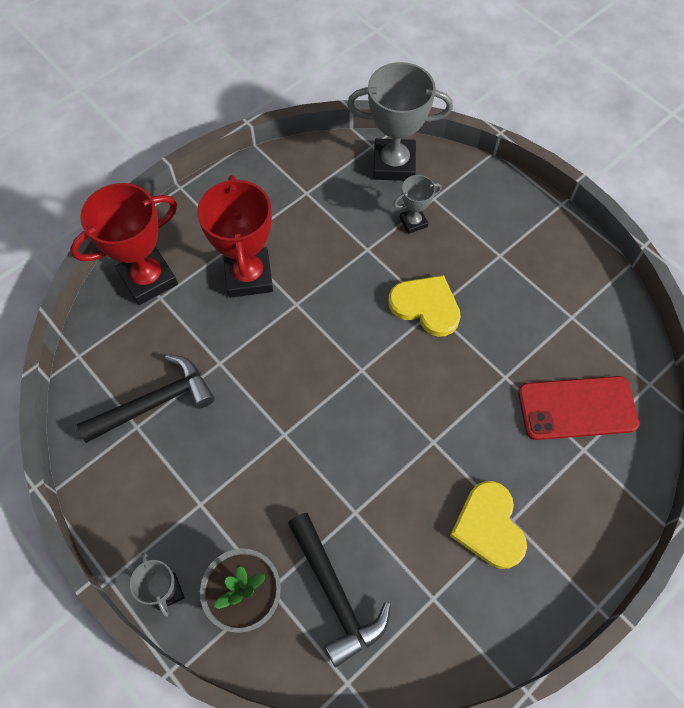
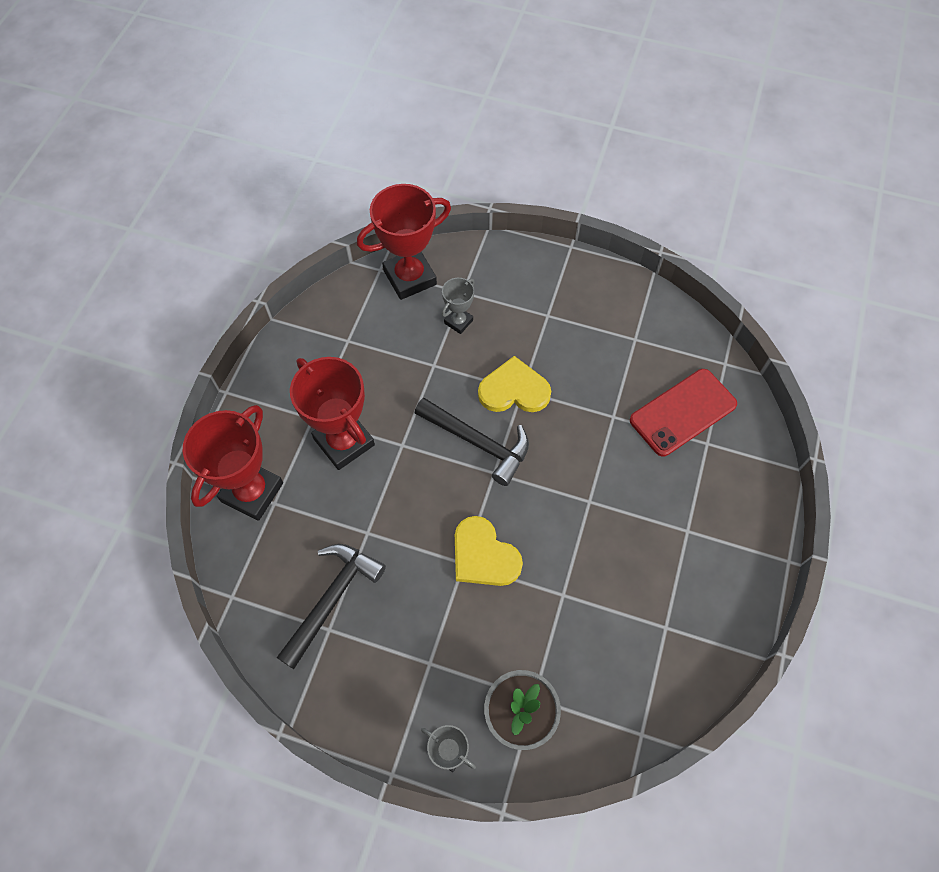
camera: 30 degrees left, 0 degrees up
black hammer [288,513,391,667] -> black hammer moved to [415,398,529,486]
grey trophy [347,62,453,181] -> red trophy [357,184,451,300]
yellow heart [450,481,527,569] -> yellow heart moved to [455,516,523,586]

